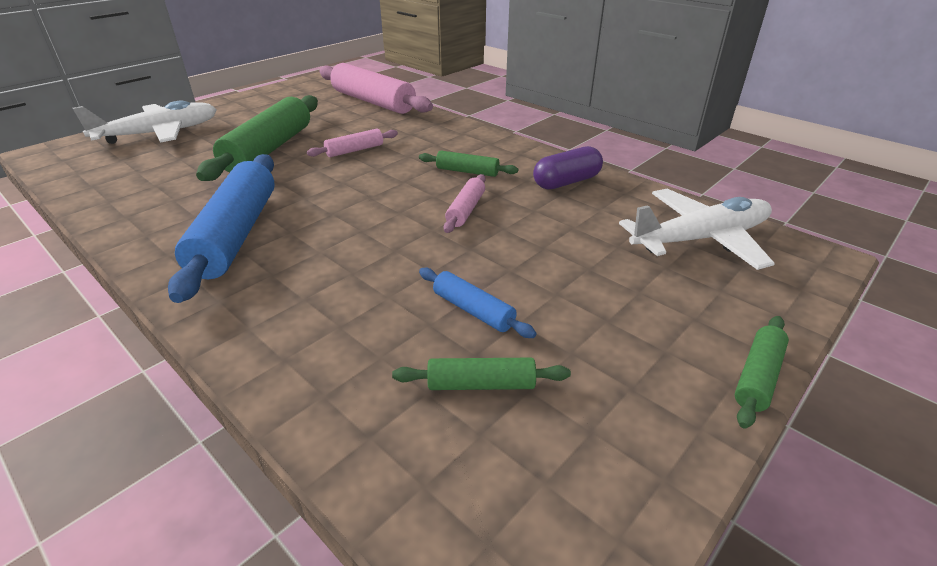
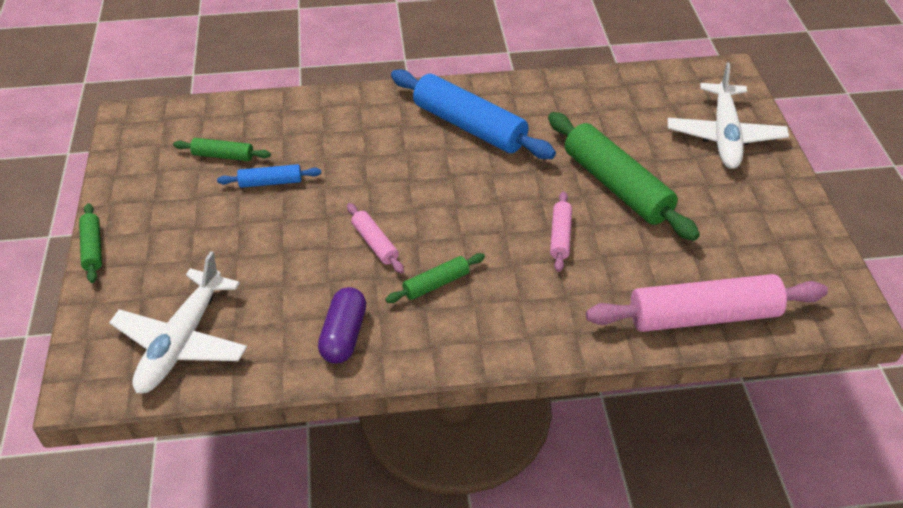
camera: 130 degrees right, 10 degrees up
green rolling pin [392,358,571,390] -> green rolling pin turned 60 degrees clockwise [173,138,271,161]

